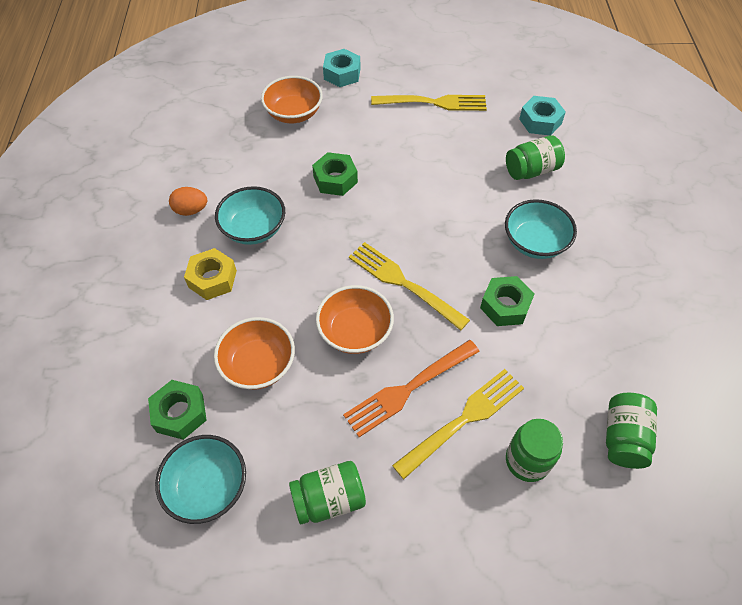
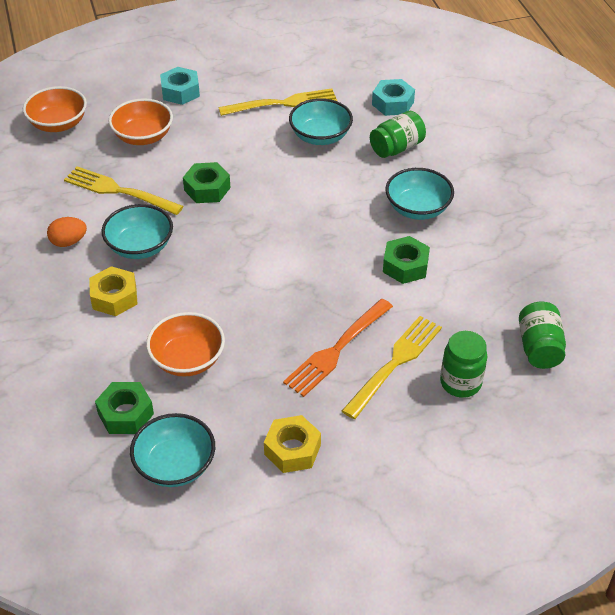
camera: 15 degrees left, 10 degrees down
green jar [289,461,366,524] -> yellow nut [264,415,321,473]
orange bowl [316,285,394,354] -> orange bowl moved to [23,86,87,132]
yellow fork [349,242,470,330] -> yellow fork moved to [64,166,183,215]
none -> turquoise bowl [289,98,353,145]

